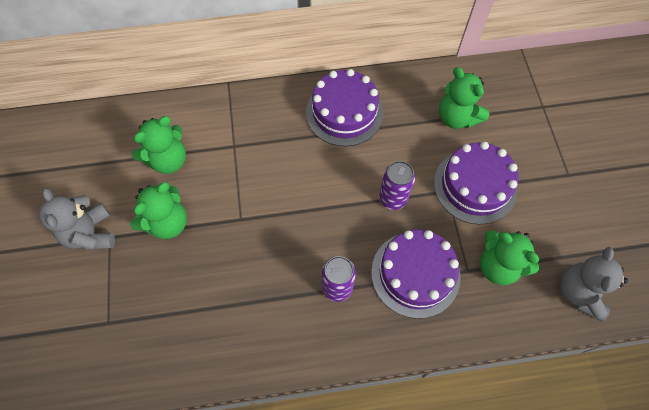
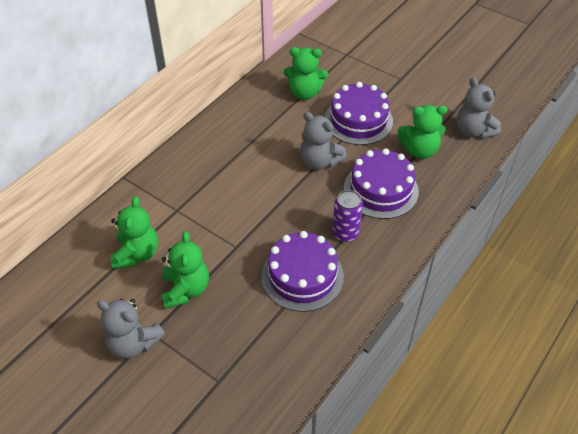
camera: 45 degrees left, 15 degrees down
purple cake [306,69,383,147] -> purple cake moved to [261,231,344,312]
purple can [379,161,415,210] -> grey teddy bear [300,112,347,170]

